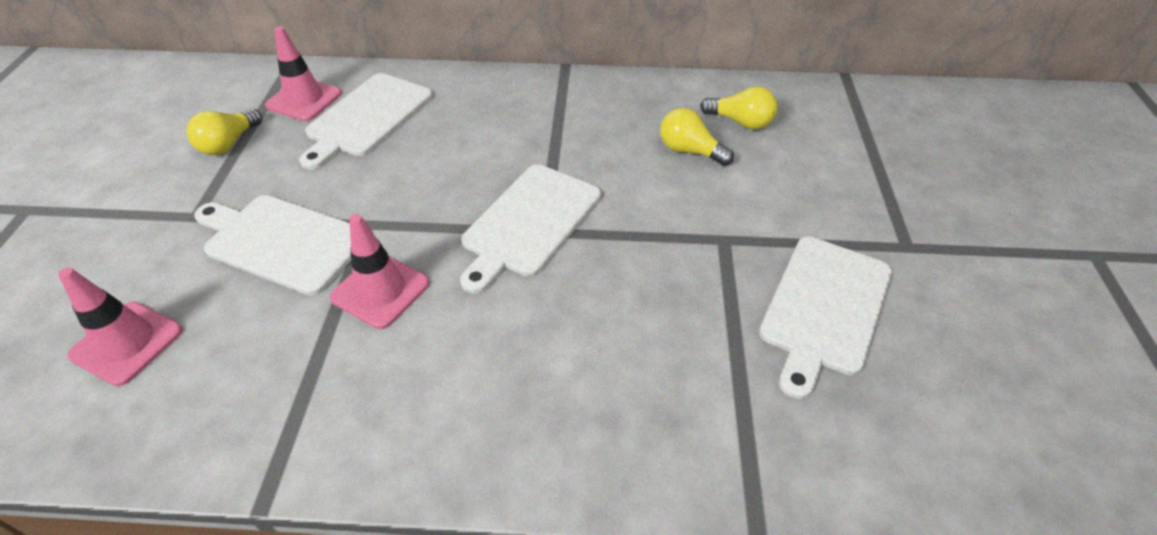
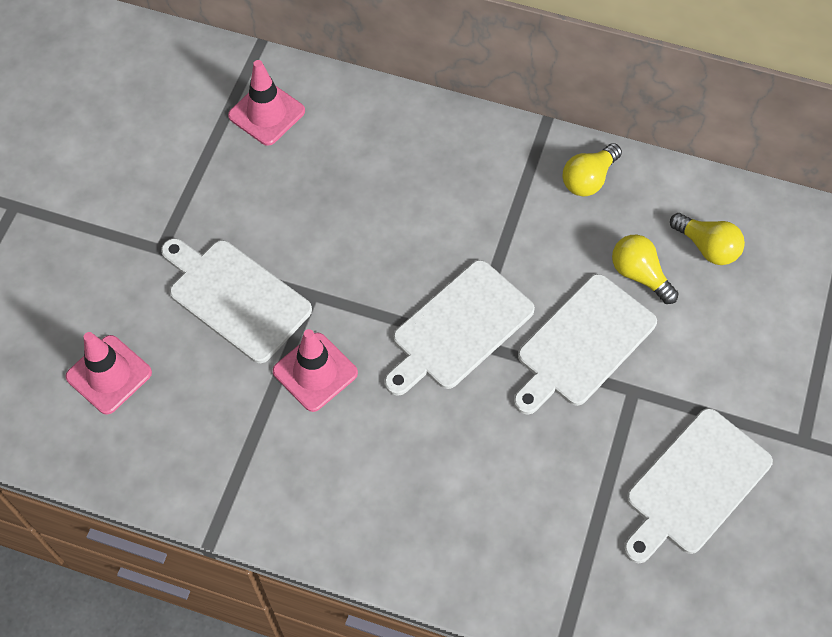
camera: 15 degrees right, 15 degrees up
yellow light bulb [187,108,262,155] -> yellow light bulb moved to [563,143,622,197]
white cutting board [299,73,433,170] -> white cutting board moved to [514,274,657,415]

